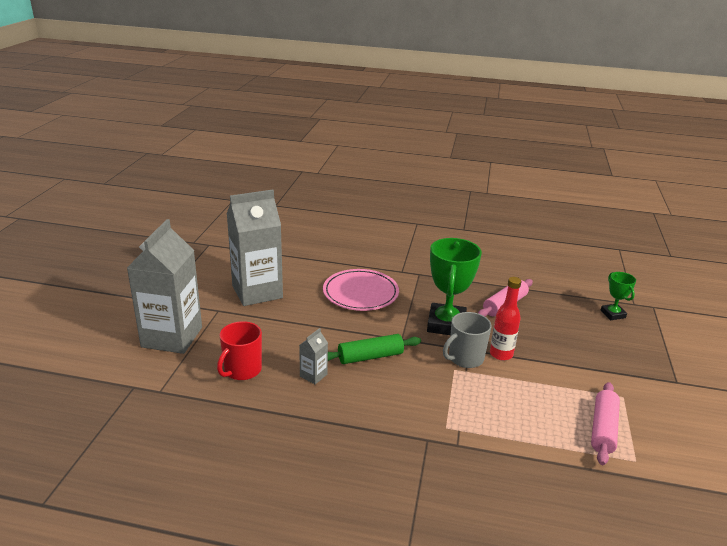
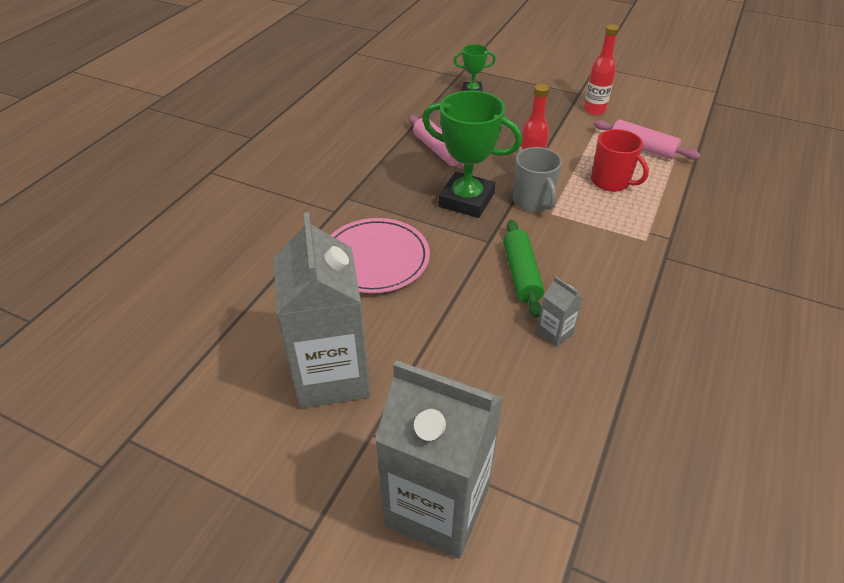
camera: 75 degrees left, 15 degrees up
red mug [217,321,262,380] -> red mug moved to [591,129,649,192]
none -> red bottle [584,24,619,115]

